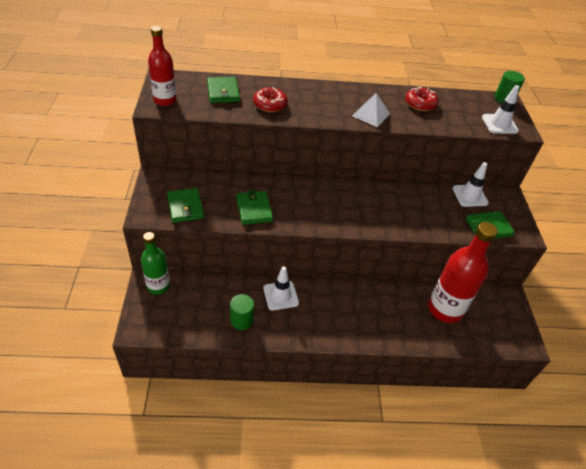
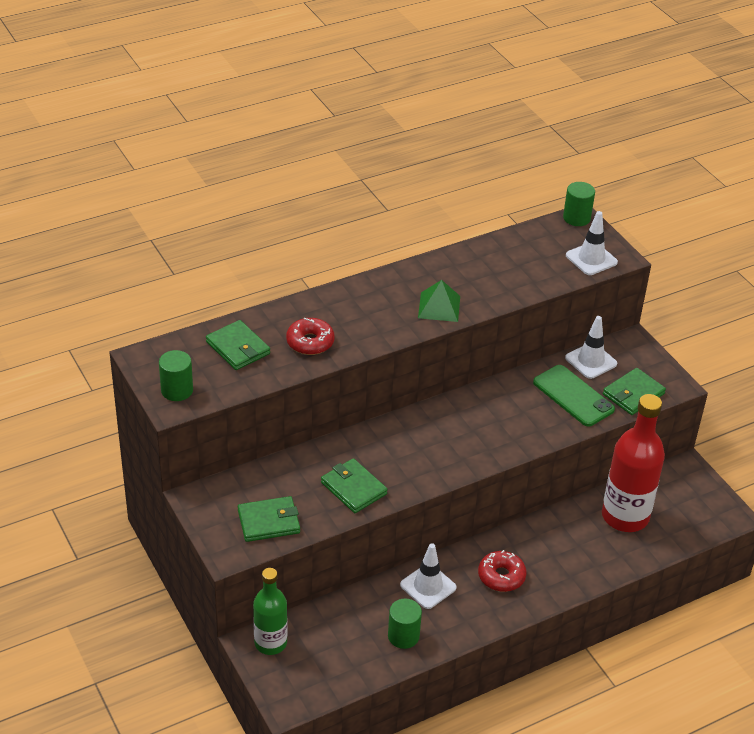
camera: 25 degrees left, 5 degrees down
red bottle [148,26,177,106] -> green cylinder [159,350,193,401]
green wallet [167,188,204,223] -> green wallet turned 60 degrees counterclockwise [238,496,300,542]
white pyramid [352,93,390,127] -> green pyramid [418,280,460,322]
red donut [405,87,439,111] -> red donut moved to [478,550,527,592]
none -> green phone [533,365,615,427]

